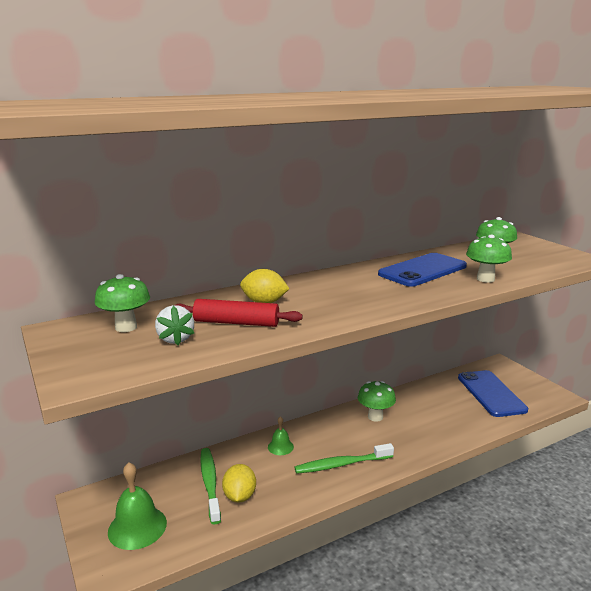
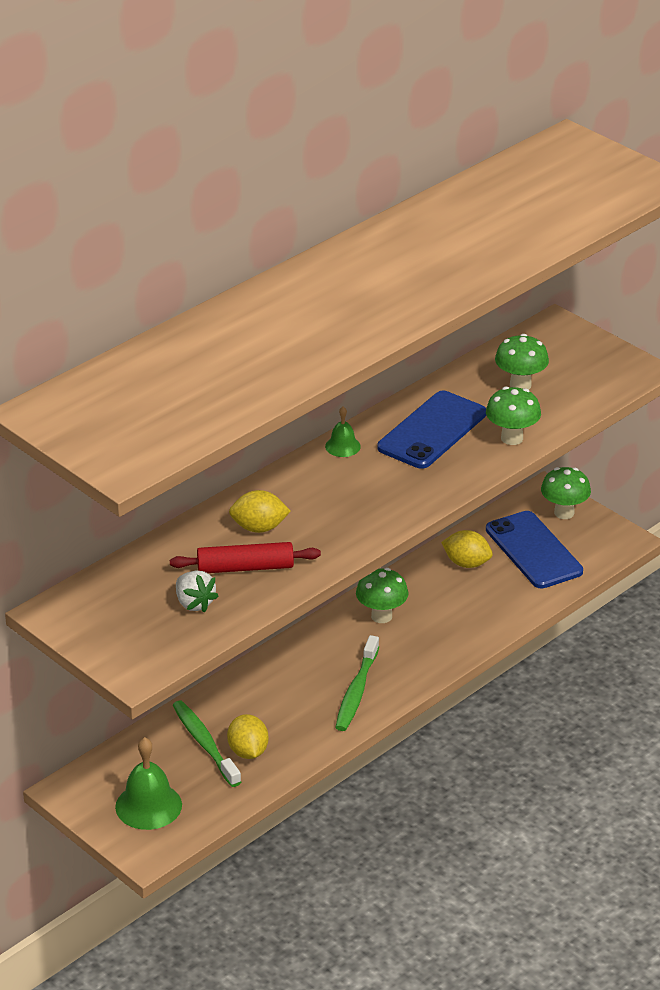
camera: 15 degrees left, 15 degrees up
green mushroom [95,274,150,332] -> green mushroom moved to [541,467,591,519]
green bell [268,416,294,455] -> green bell moved to [325,406,361,457]
green toothbrush [294,443,394,474] -> green toothbrush turned 45 degrees counterclockwise [335,635,379,731]
none -> yellow lemon [441,530,493,568]

